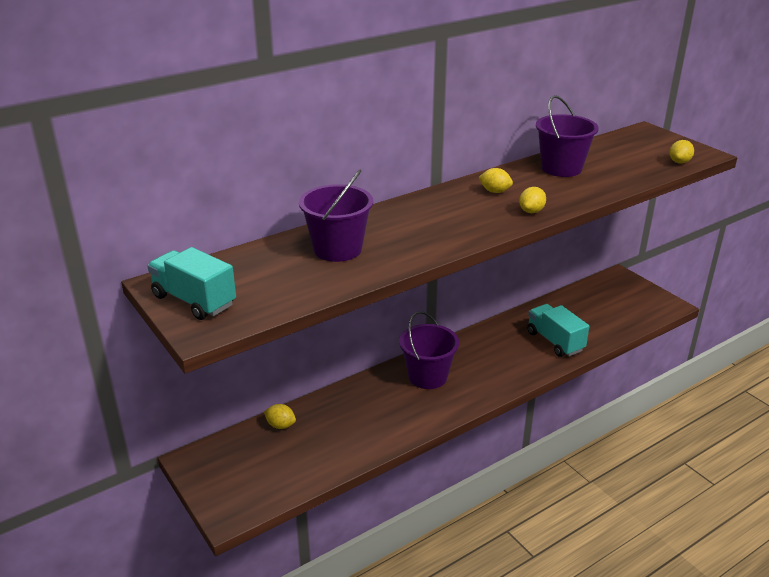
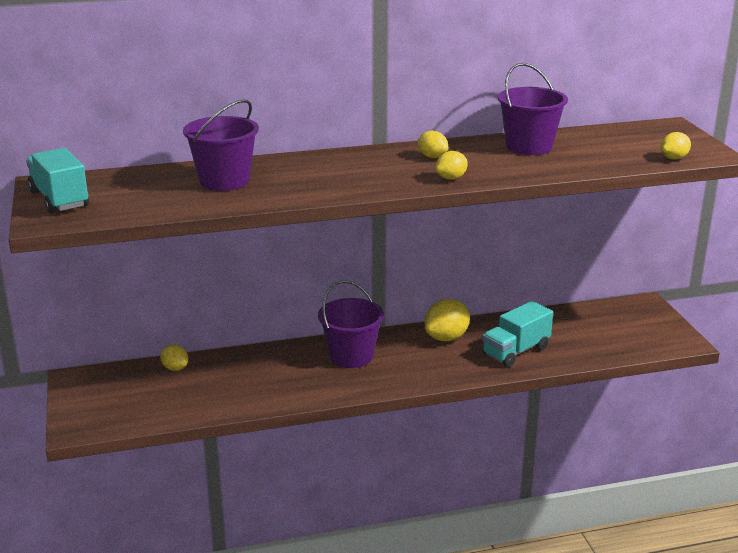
camera: 20 degrees right, 5 degrees down
turquoise truck [527,304,590,357] -> turquoise truck turned 120 degrees counterclockwise [482,301,553,367]
none -> yellow lemon [425,299,470,341]

